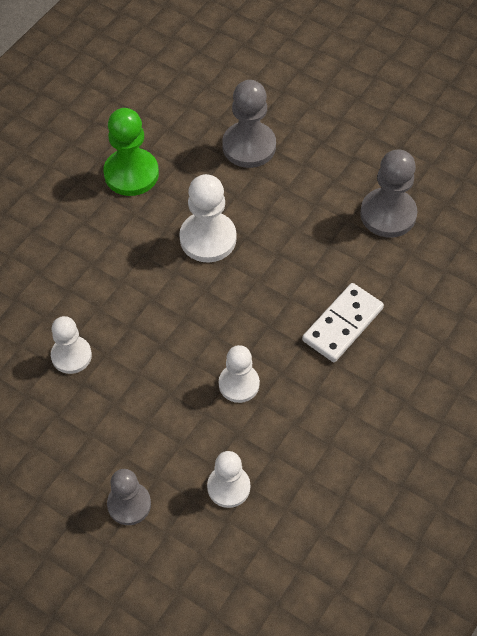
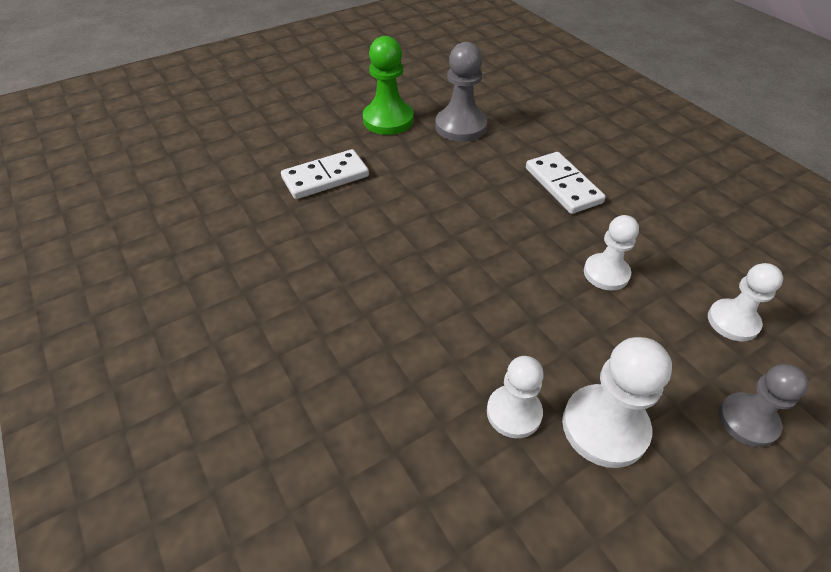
camera: 65 degrees left, 10 degrees down
green pawn [103,108,159,196] -> green pawn moved to [363,36,414,135]
white pawn [179,174,236,262] -> white pawn moved to [562,337,672,468]
grey pawn [222,80,276,168] -> white domino [281,149,369,199]

